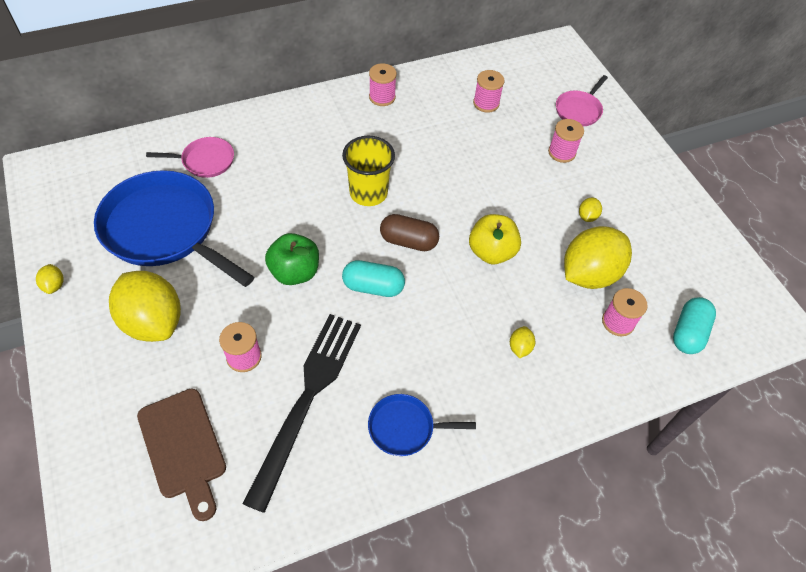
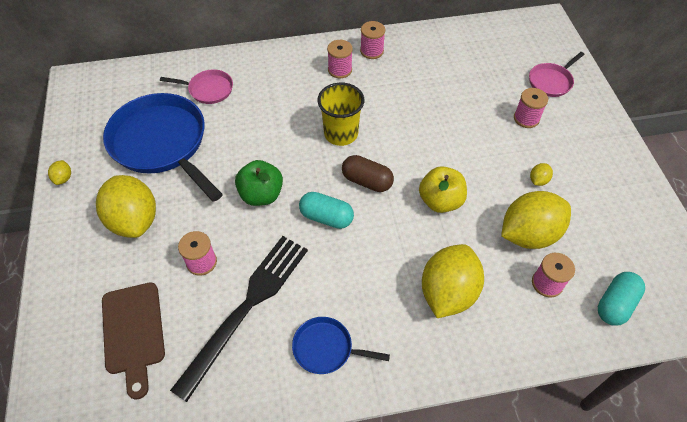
camera: 15 degrees right, 0 degrees up
pink spool [473,70,505,113] -> pink spool moved to [327,40,353,78]
yellow lemon [510,326,535,358] -> yellow lemon [422,244,484,318], size x2.49

